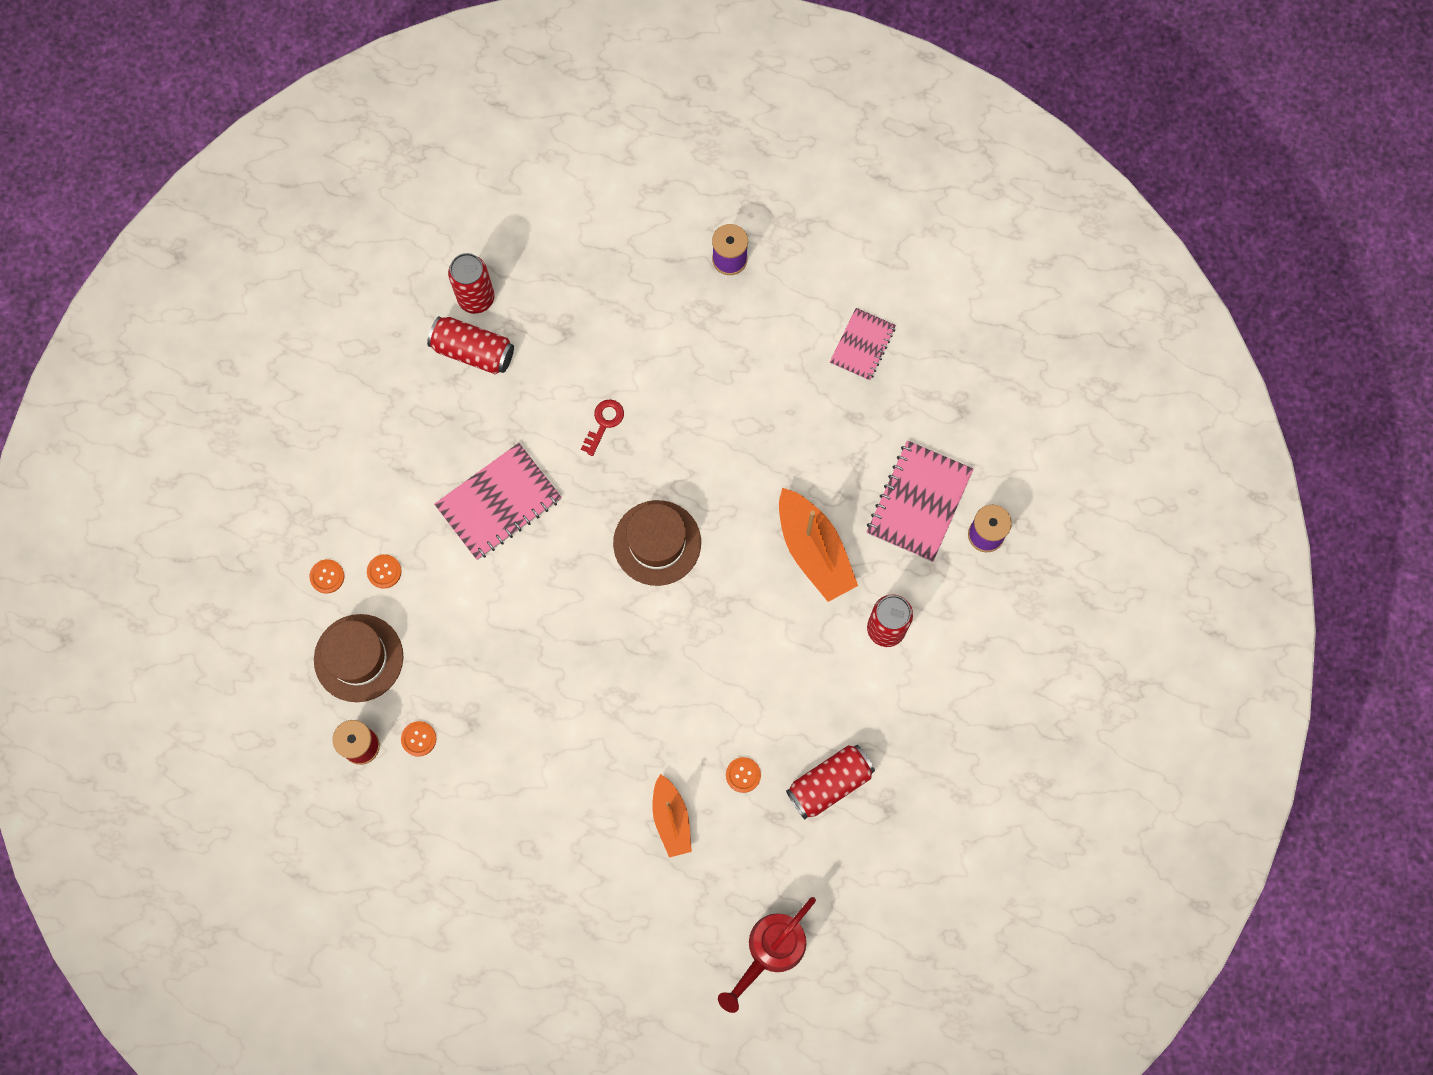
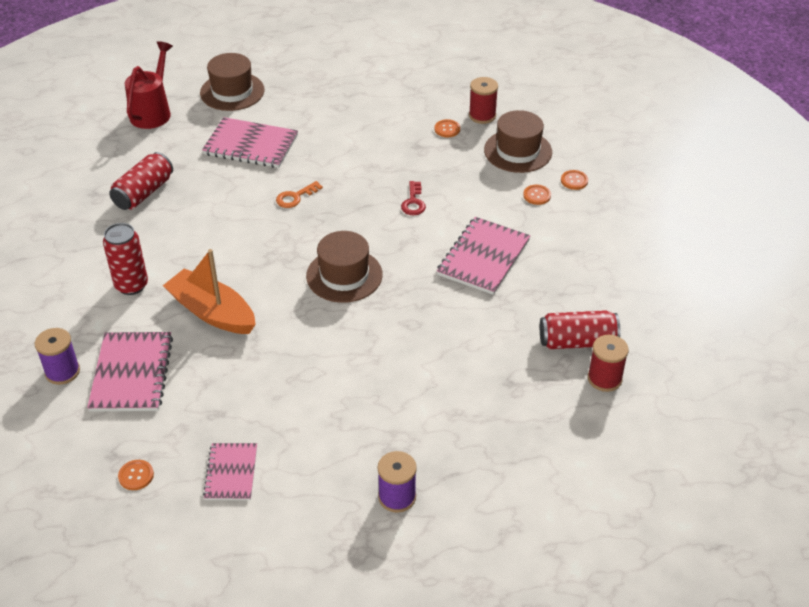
camera: 155 degrees right, 30 degrees down
red can [448,253,494,314] -> red spool [588,335,629,392]
red key [581,399,624,456] -> red key moved to [401,181,426,215]
orange boat [652,774,692,858] -> pink notebook [202,117,298,168]
orange button [726,757,761,793] -> orange button moved to [118,460,154,490]
none -> brown hat [200,53,264,111]
none -> orange key [276,181,323,208]

